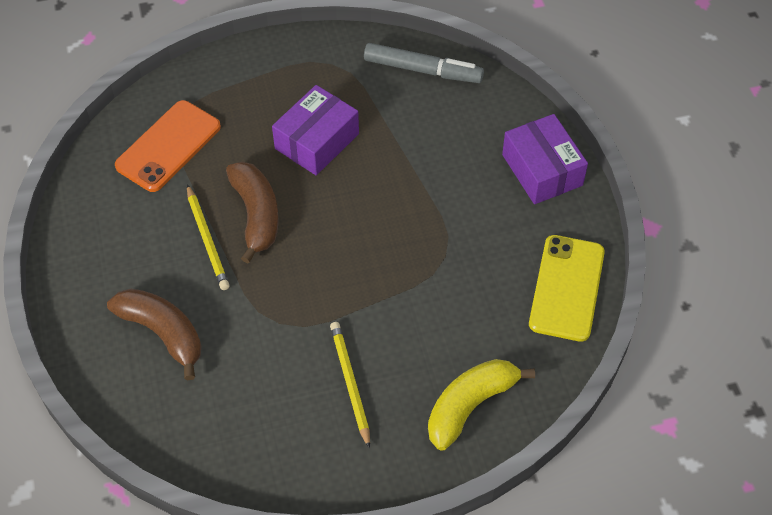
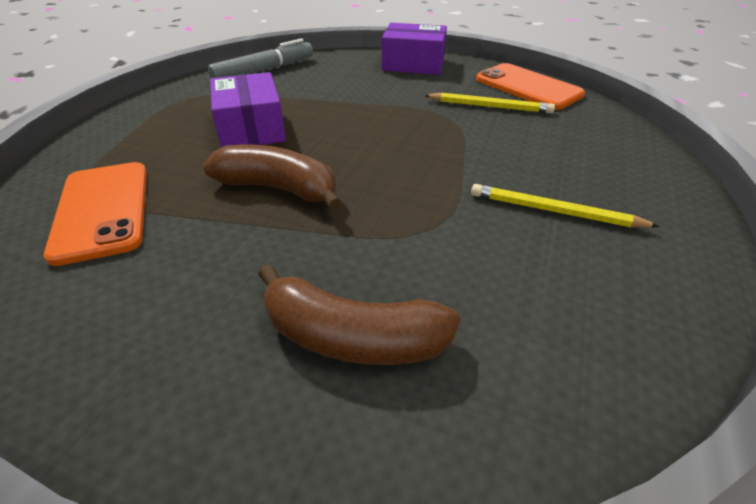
camera: 55 degrees left, 15 degrees down
brown banana [107,289,201,380] -> brown banana turned 150 degrees counterclockwise [258,264,460,365]
yellow pencil [187,184,230,290] -> yellow pencil moved to [424,93,555,113]
yellow banana [428,359,535,450] -> none
yellow phone [529,235,605,342] -> orange phone [476,63,585,110]

